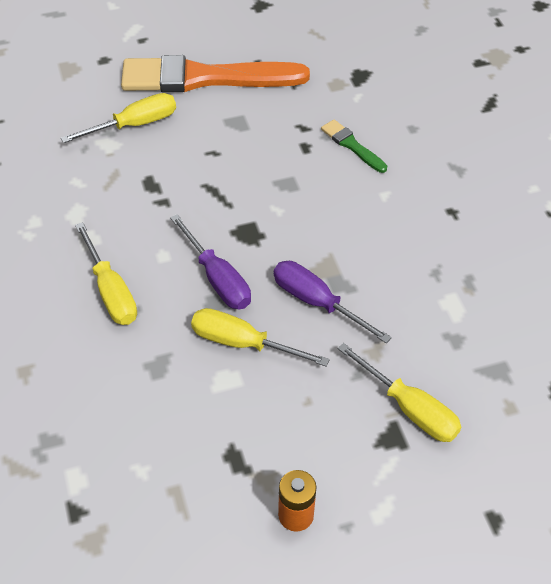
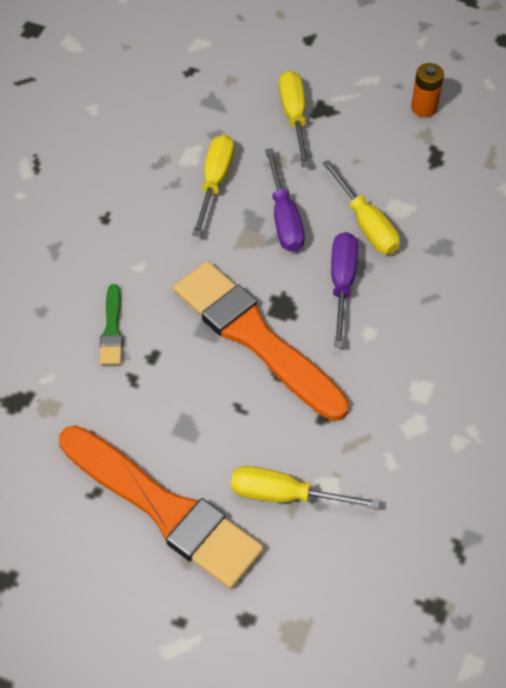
camera: 140 degrees left, 5 degrees up
yellow screwdriver [75,222,137,325] -> yellow screwdriver moved to [192,134,234,237]
none -> orange brush [173,261,349,421]

